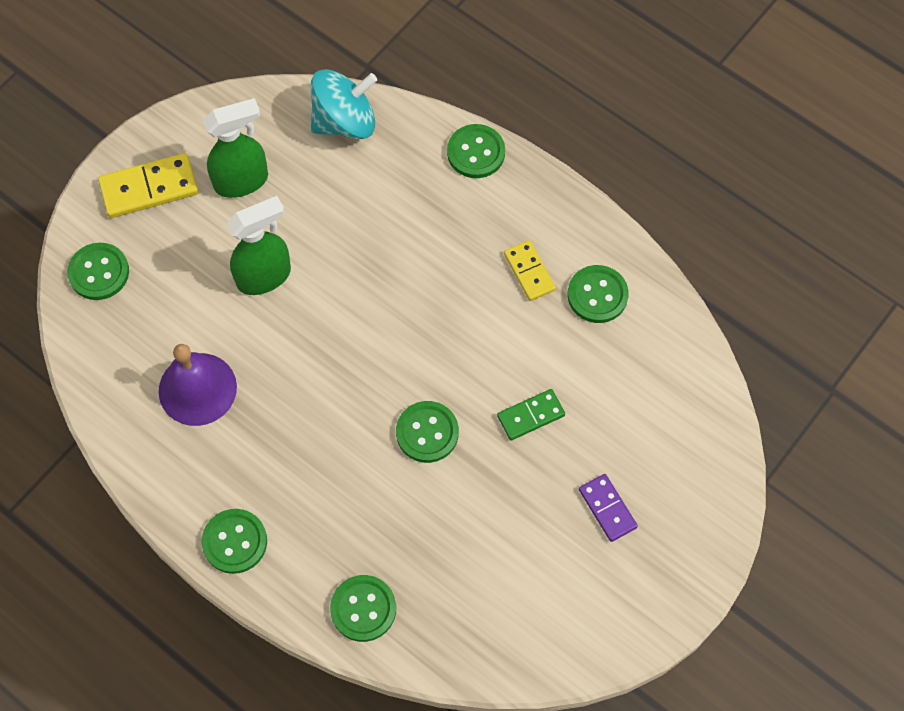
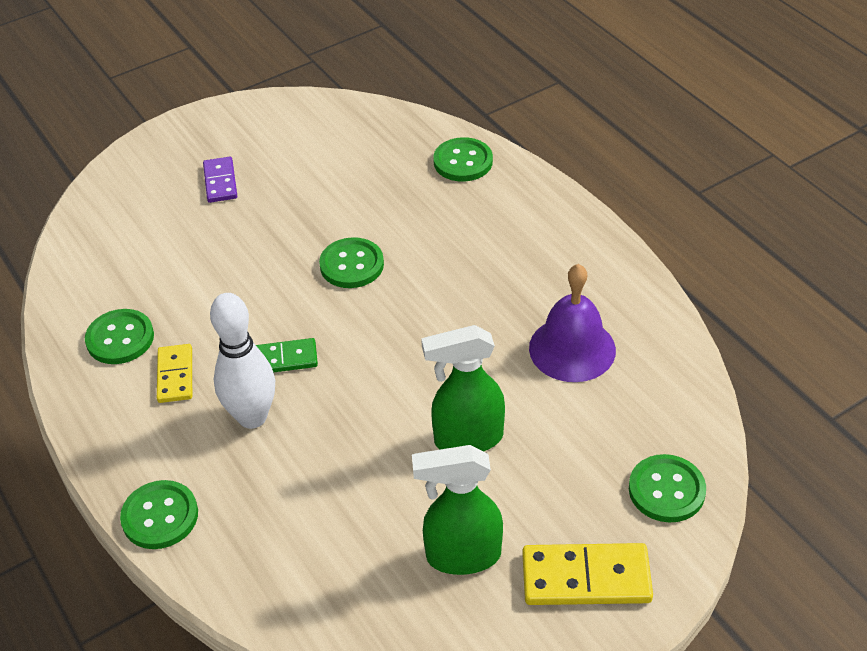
camera: 160 degrees left, 20 degrees down
green button [202,509,267,574] -> none
turquoise spinning top [311,69,377,139] -> none
green domino [497,389,565,440] -> green domino moved to [256,338,318,373]
none -> white bowling pin [210,293,275,429]

